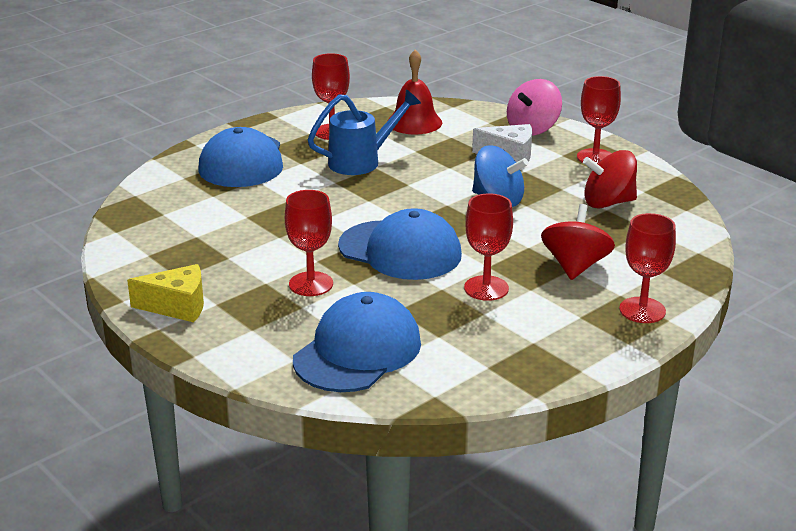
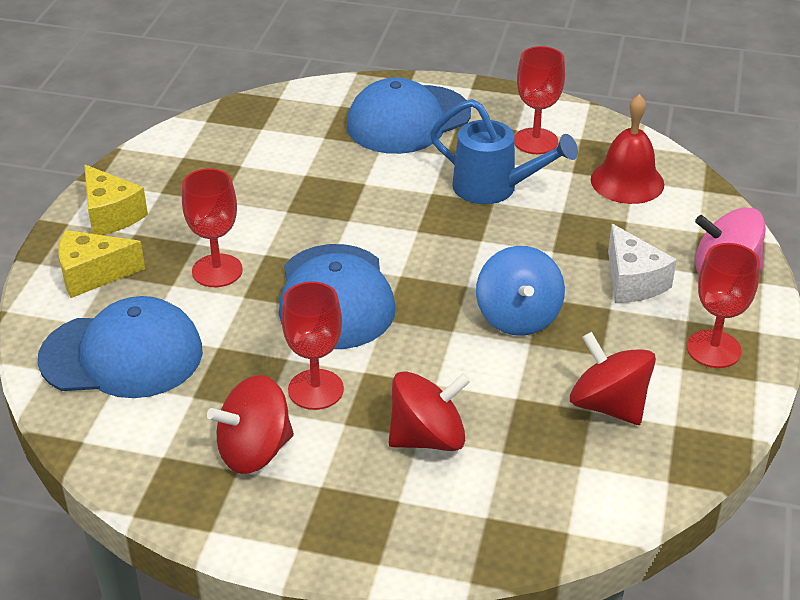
camera: 55 degrees right, 10 degrees up
red goblet [619,213,676,323] -> none
none -> yellow cheese [58,230,145,298]
none -> red spinning top [207,375,294,474]

